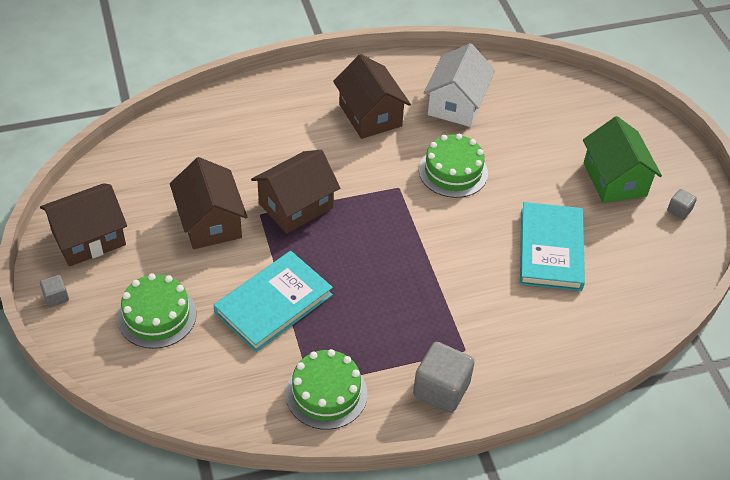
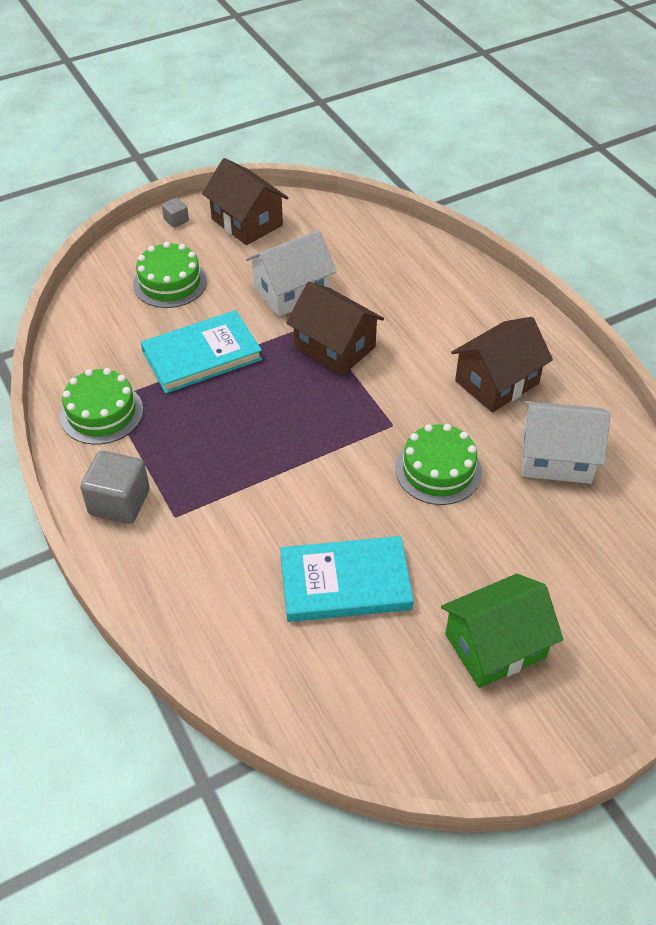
camera: 80 degrees right, 0 degrees up
brown house [170,157,247,249] -> white house [246,230,337,317]
turquoise book [213,251,333,352] -> turquoise book turned 60 degrees counterclockwise [141,310,262,394]
grey cube [667,189,697,220] -> none

